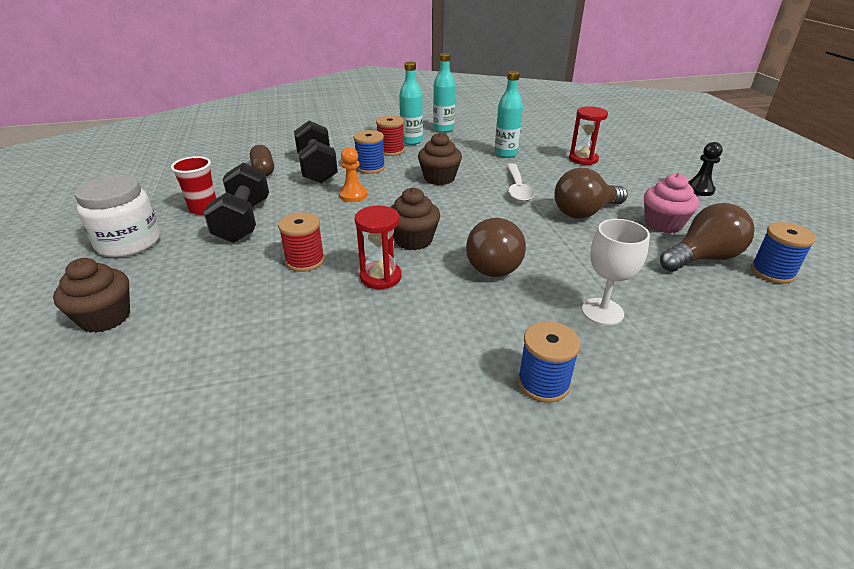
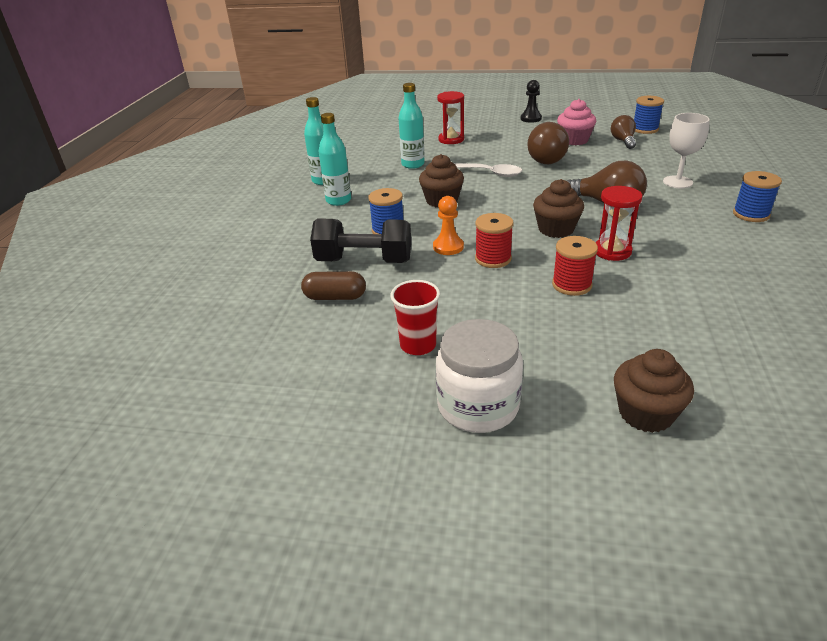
camera: 65 degrees left, 0 degrees up
black dumbbell [203,162,269,243] -> none
red spool [376,115,405,156] -> red spool moved to [475,213,514,268]
brown light bulb [660,203,755,272] -> brown light bulb [611,115,636,149], size x0.63

